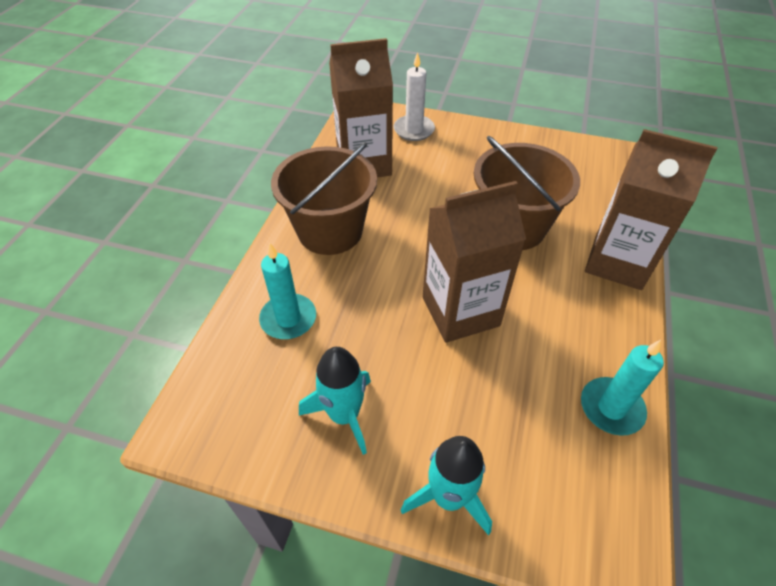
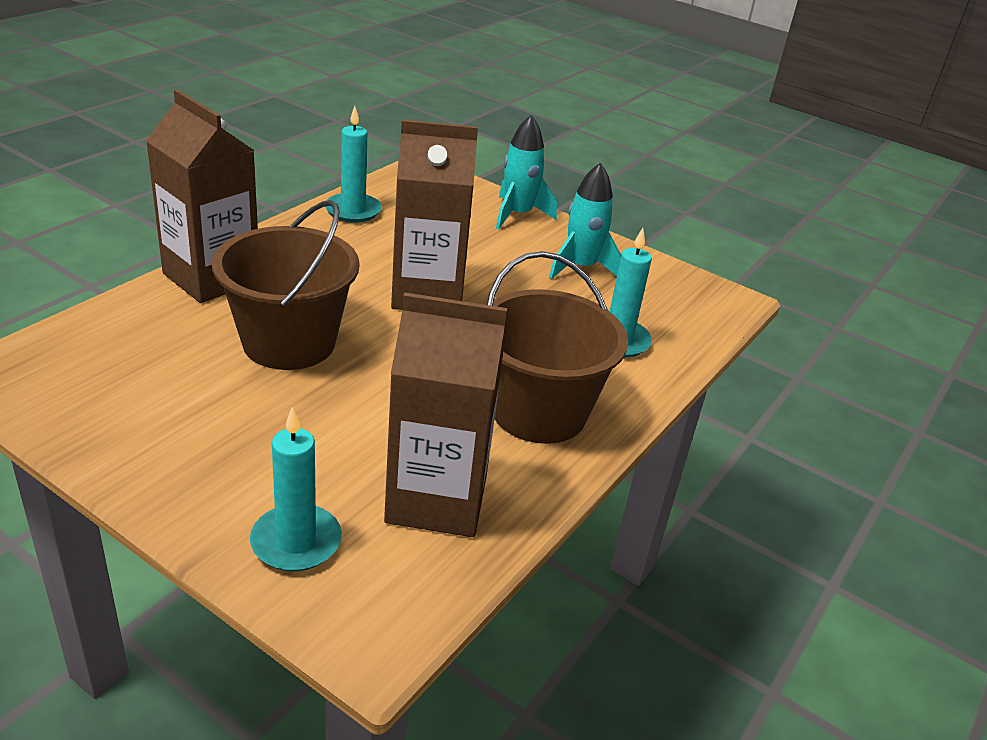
camera: 165 degrees left, 15 degrees down
white candle [394,52,435,141] -> turquoise candle [250,407,342,571]

